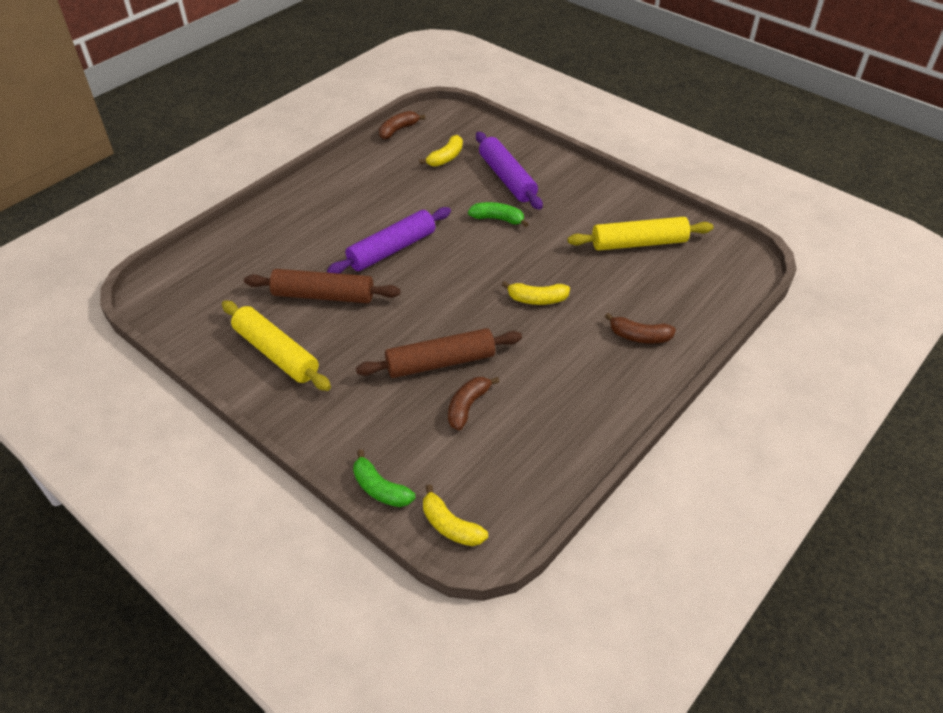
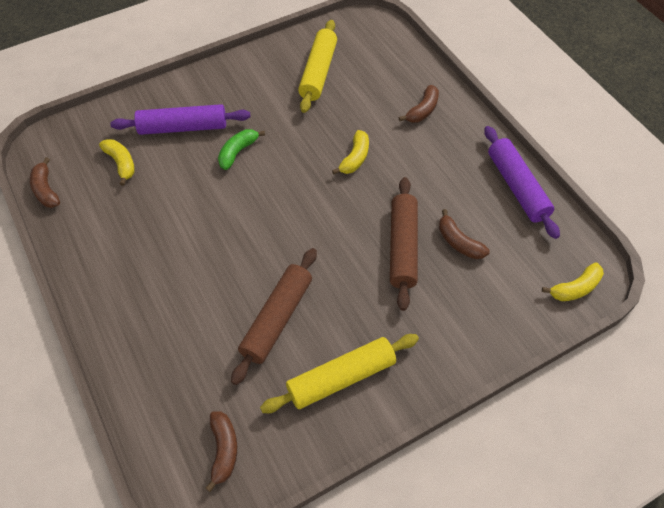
camera: 70 degrees left, 10 degrees up
purple rolling pin [327,207,451,274] -> purple rolling pin moved to [484,126,560,239]
green banana [353,449,415,507] -> none
none -> brown banana [206,411,237,492]

